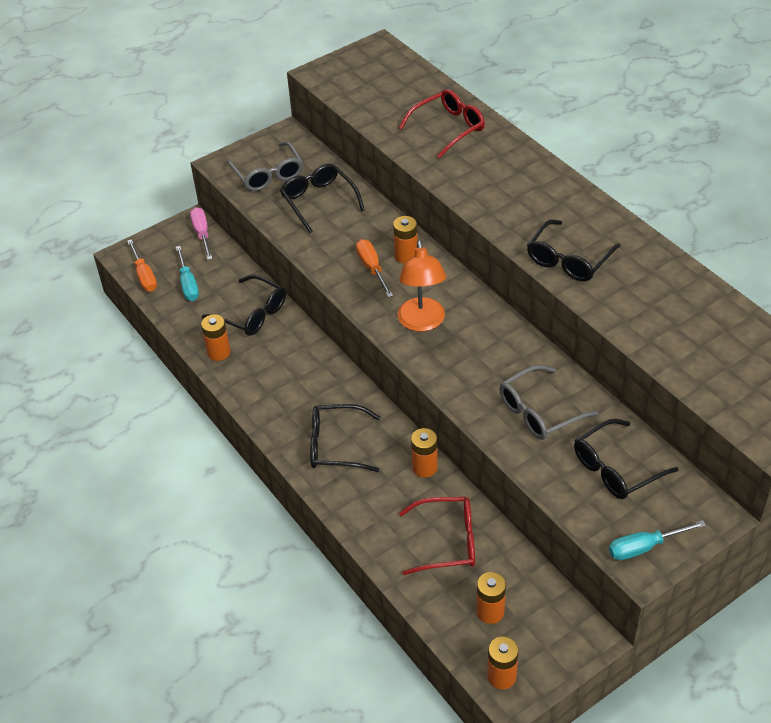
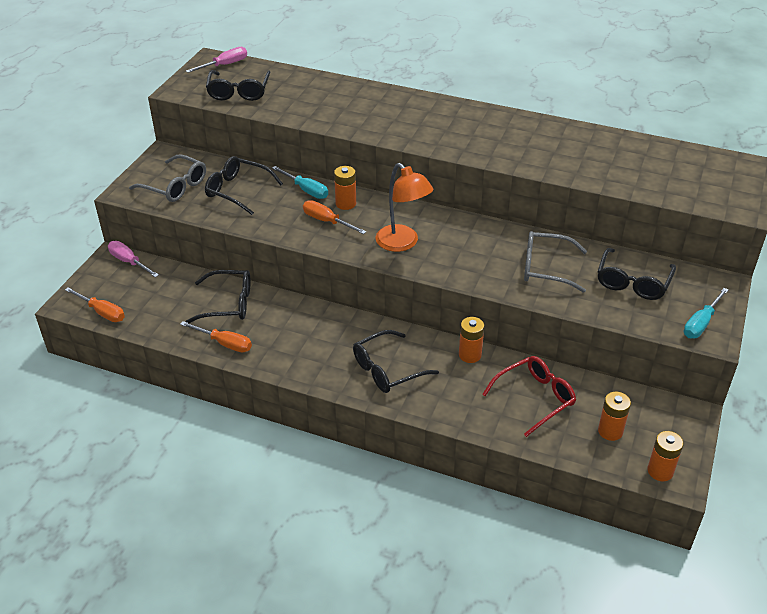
camera: 35 degrees left, 5 degrees down
turquoise screwdriver [176,246,199,301] -> turquoise screwdriver moved to [272,166,328,199]
orange battery [201,314,231,361] -> orange screwdriver [180,321,252,353]
red glasses [399,89,485,158] -> none
grey glasses [499,365,599,440] -> grey glasses turned 75 degrees clockwise [524,231,587,293]
black glasses [527,219,621,281] -> black glasses moved to [206,70,270,101]
none -> pink screwdriver [186,47,247,73]

